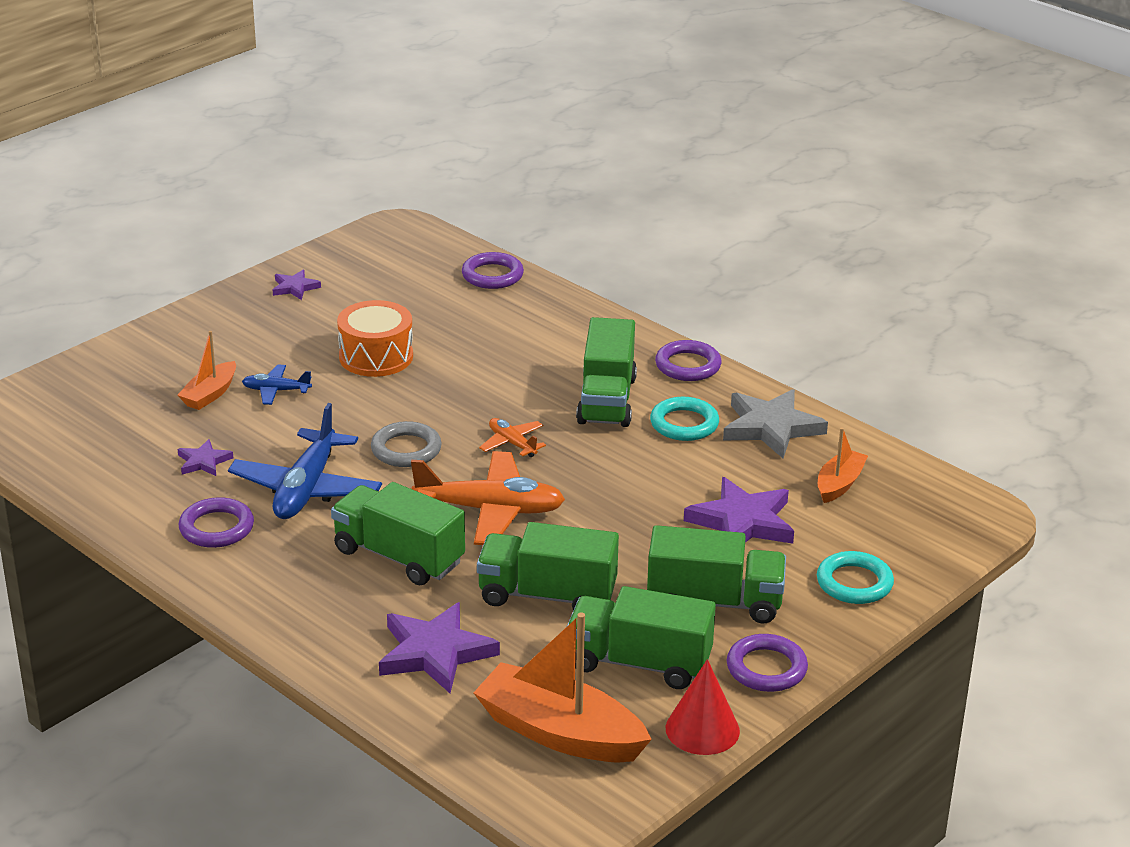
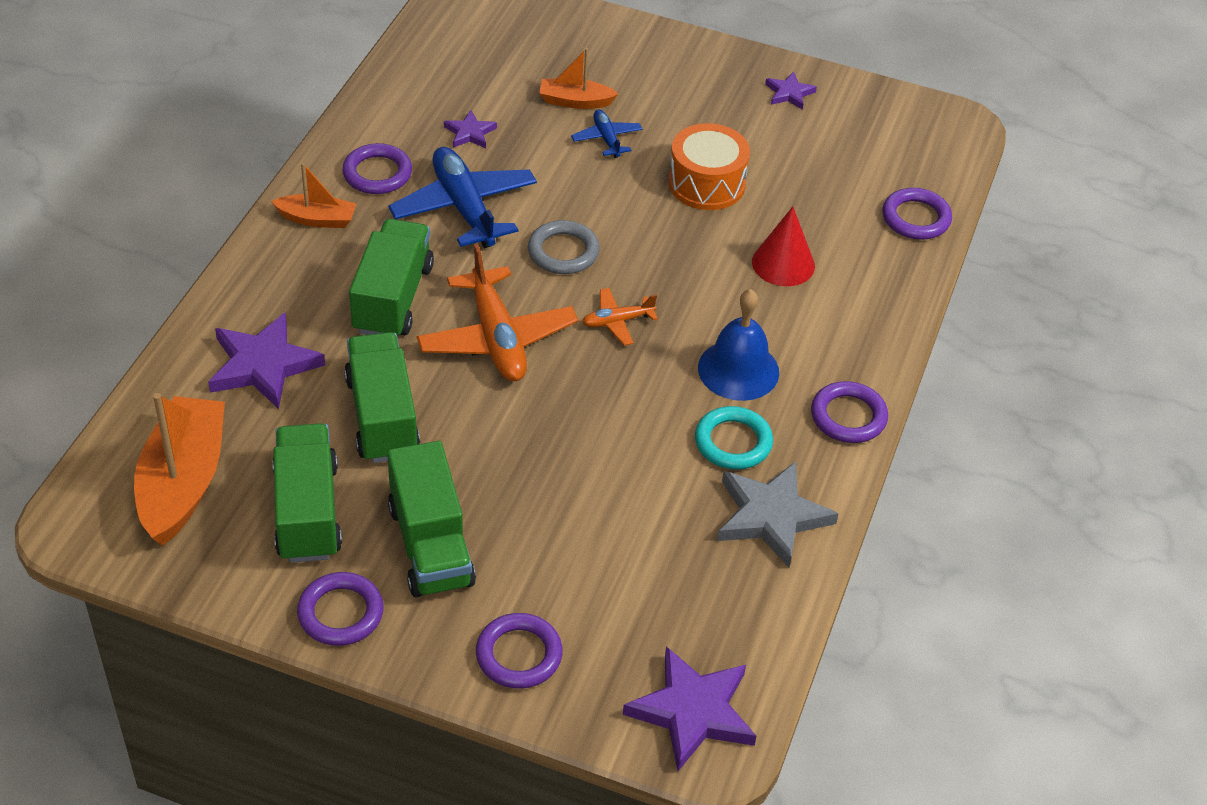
camera: 65 degrees right, 15 degrees up
blue plane [228,403,382,519] -> blue plane turned 75 degrees clockwise [388,147,537,248]
orange plane [479,418,546,457] -> orange plane turned 135 degrees counterclockwise [582,288,658,346]
green truck [576,317,637,427] -> blue bell [698,289,779,401]
red cone [666,659,740,755] -> red cone moved to [752,207,815,286]
purple star [684,477,794,544] -> purple star moved to [623,646,756,771]
turquoise ring [817,551,894,604] -> purple ring [476,613,563,689]
orange boat [818,427,868,503] -> orange boat moved to [271,163,356,228]

